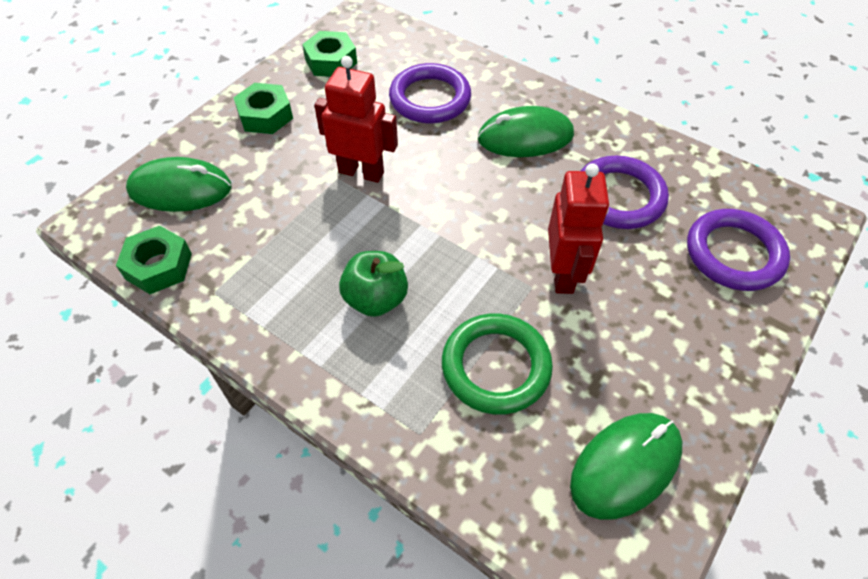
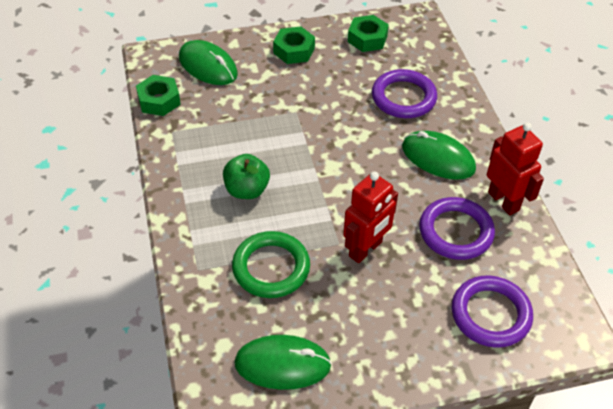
camera: 40 degrees right, 5 degrees down
red robot [314,56,398,183] -> red robot moved to [487,123,544,215]

